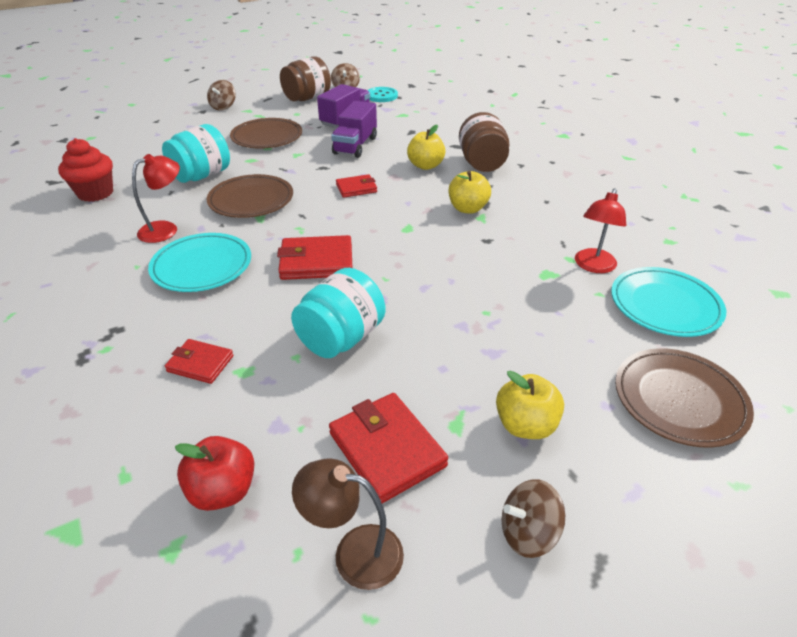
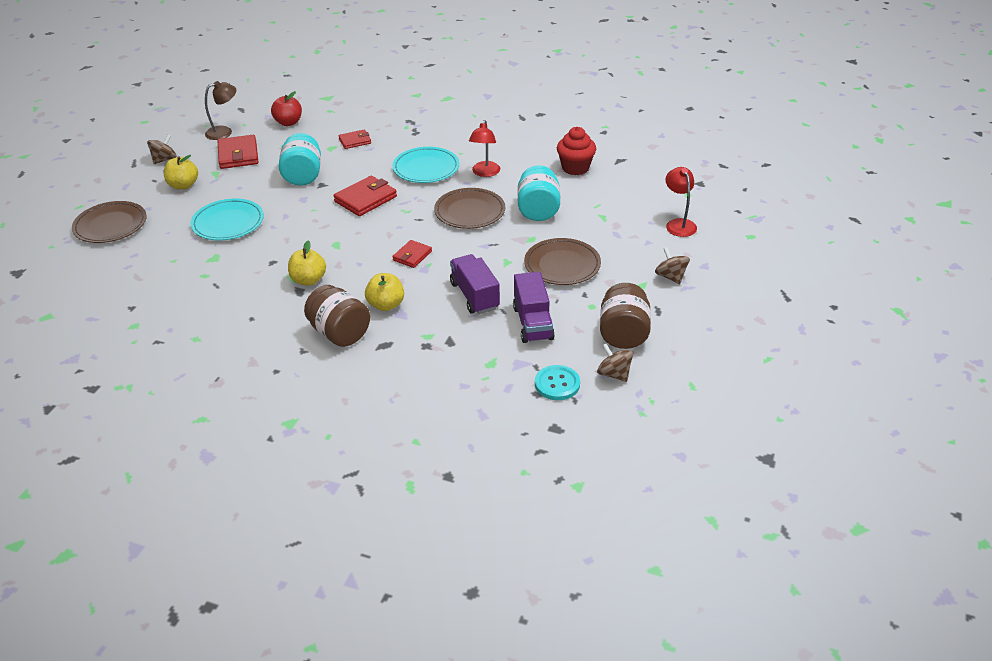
camera: 140 degrees right, 0 degrees up
red wallet [329,393,448,503] -> red wallet turned 60 degrees clockwise [218,135,258,169]
red lamp [575,188,626,273] -> red lamp moved to [666,167,697,237]
turquoise plate [611,267,726,337] -> turquoise plate moved to [190,199,264,240]

